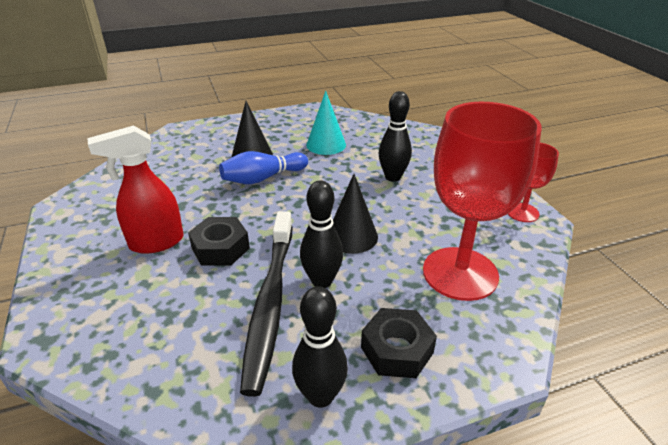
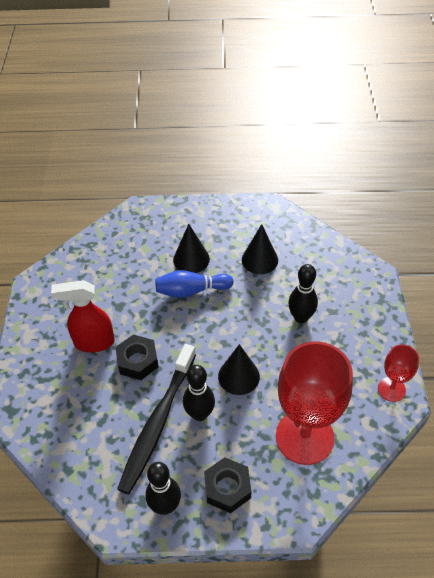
camera: 20 degrees right, 15 degrees up
turquoise cone [306,91,346,155] -> black cone [242,224,278,274]

